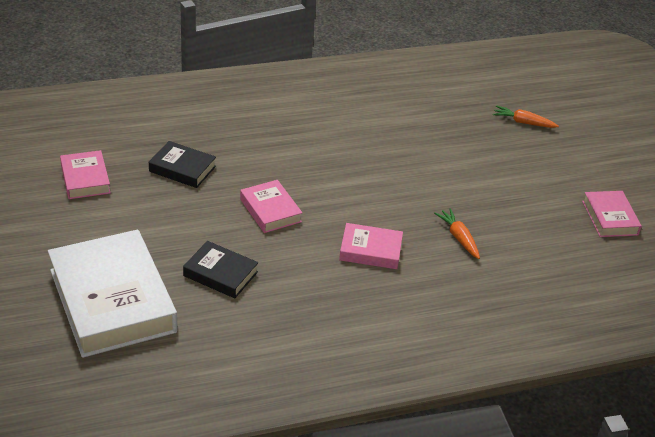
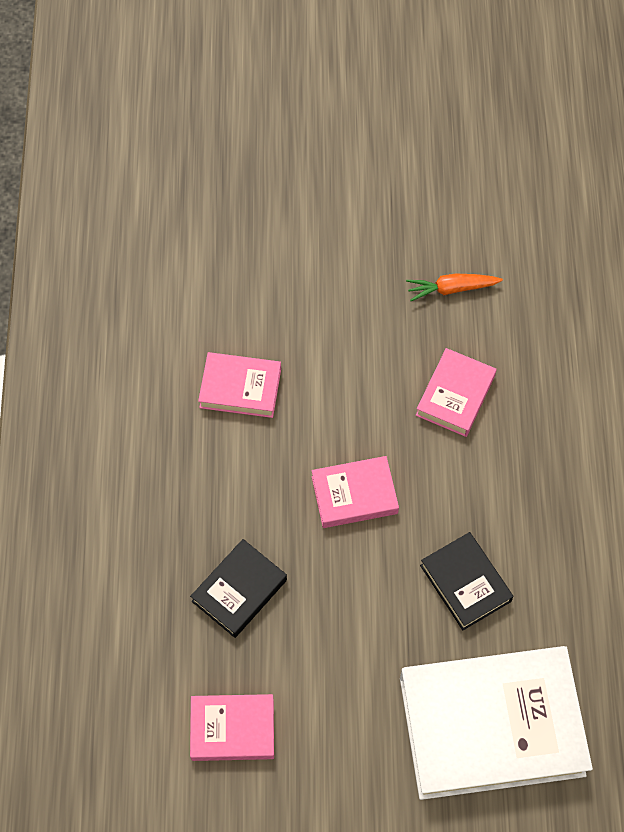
camera: 70 degrees left, 25 degrees up
black book [183,241,258,298] -> black book turned 75 degrees counterclockwise [420,532,513,630]
orange carrot [493,105,559,128] -> none
pink book [582,191,642,237] -> pink book moved to [198,352,281,418]

